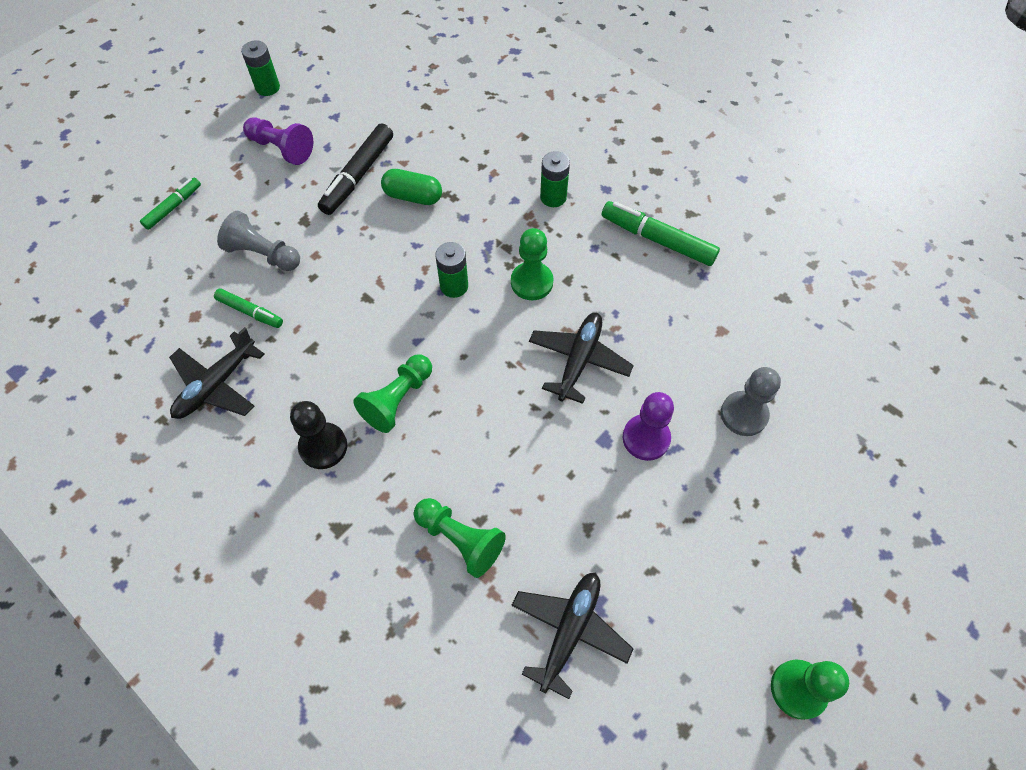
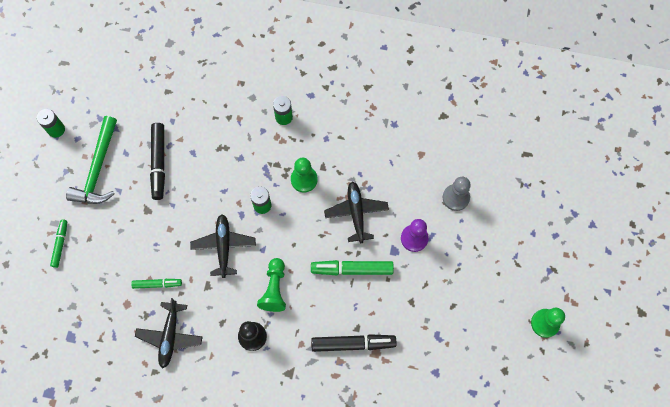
camera: 30 degrees left, 10 degrees up
grey pawn [217,211,300,271] -> none
purple pawn [243,117,313,165] -> green hammer [66,116,117,204]
green capsule [381,169,442,205] -> none
green pawn [414,498,506,578] -> black marker [311,334,397,352]
black plane [511,572,634,699] -> black plane moved to [190,214,256,278]
green marker [602,201,720,266] -> green marker moved to [311,260,394,275]

